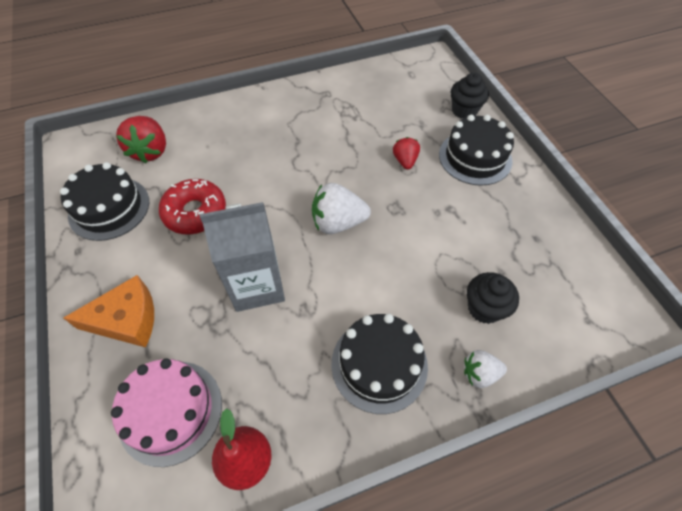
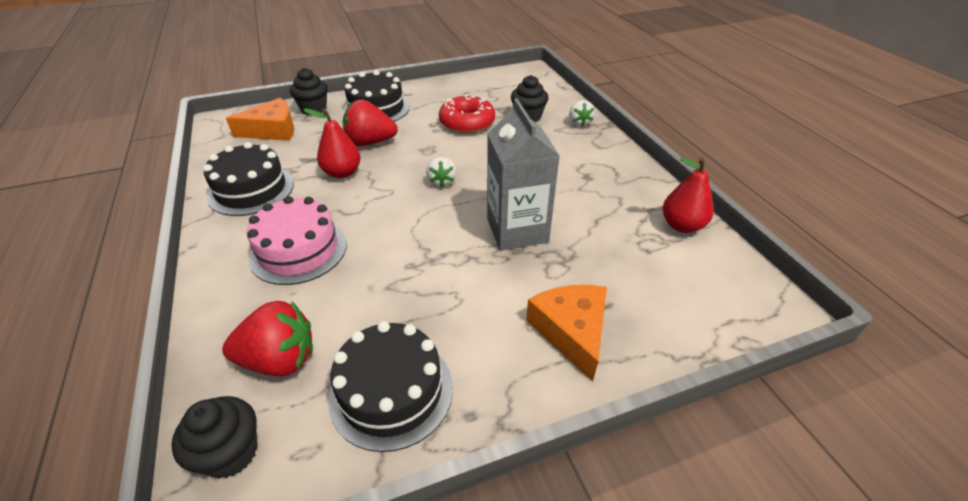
camera: 90 degrees left, 15 degrees down
pink cake [111,358,222,467] -> pink cake moved to [247,196,347,285]
red donut [159,179,226,235] -> red donut moved to [439,94,495,133]
white strawberry [312,183,371,234] -> white strawberry [426,157,457,187], size x0.60
black cake [331,314,428,414] -> black cake moved to [203,142,294,216]
red strawberry [393,137,420,170] -> red strawberry [342,99,398,146], size x1.67
none -> black cupcake [171,396,257,479]
none -> orange cheese [226,98,294,141]
none -> red pear [303,108,361,179]

